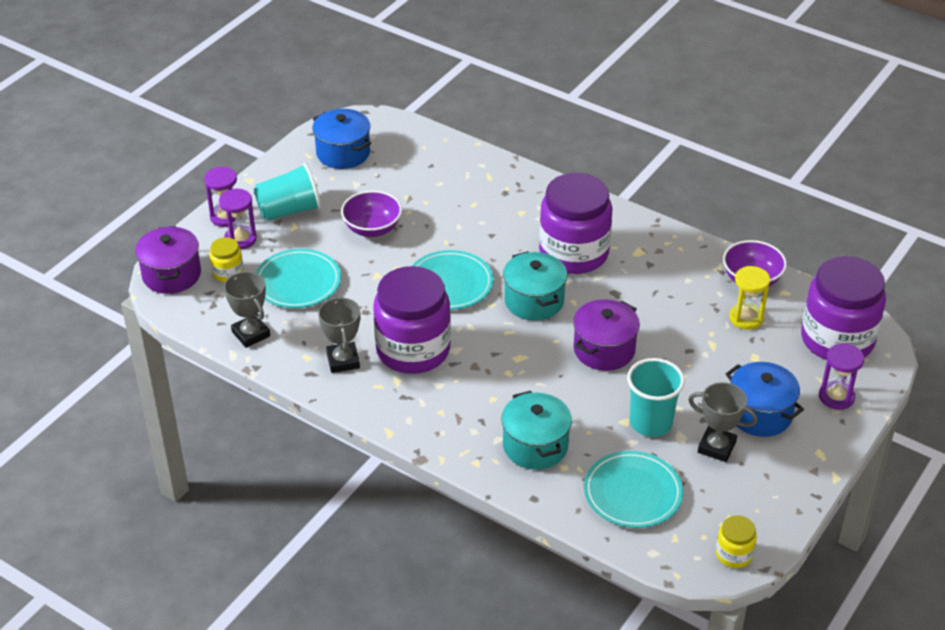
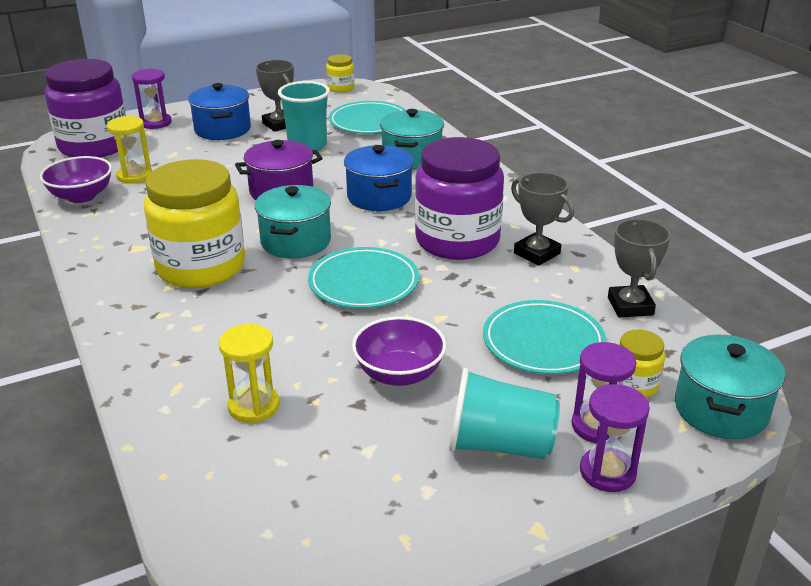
camera: 150 degrees left, 10 degrees down
purple pot [135,226,201,294] -> turquoise pot [675,334,785,439]
blue pot [313,109,371,169] -> blue pot moved to [344,145,414,211]
grey trophy [318,296,360,373] -> grey trophy turned 60 degrees counterclockwise [511,172,574,265]
purple jar [539,173,612,274] -> yellow jar [144,159,245,288]
none -> yellow hourglass [219,324,280,423]

